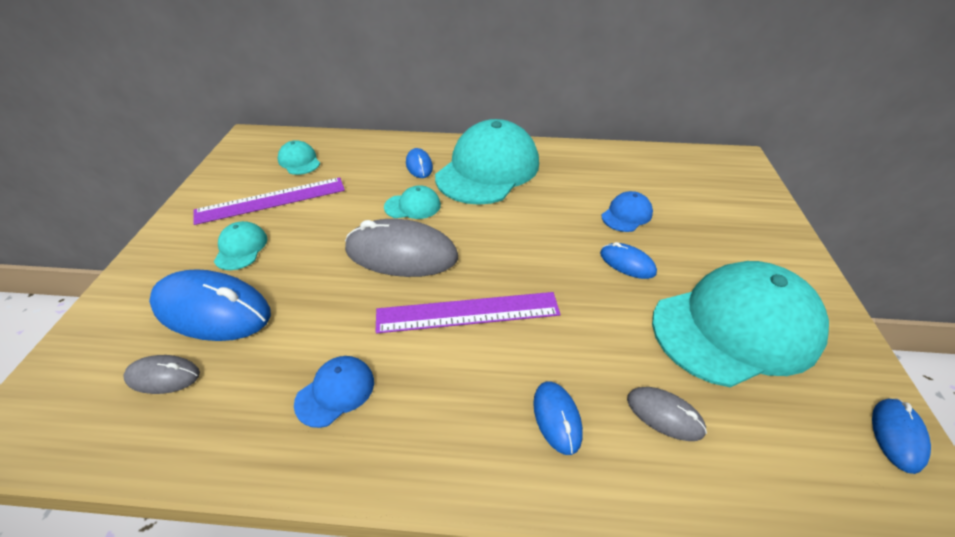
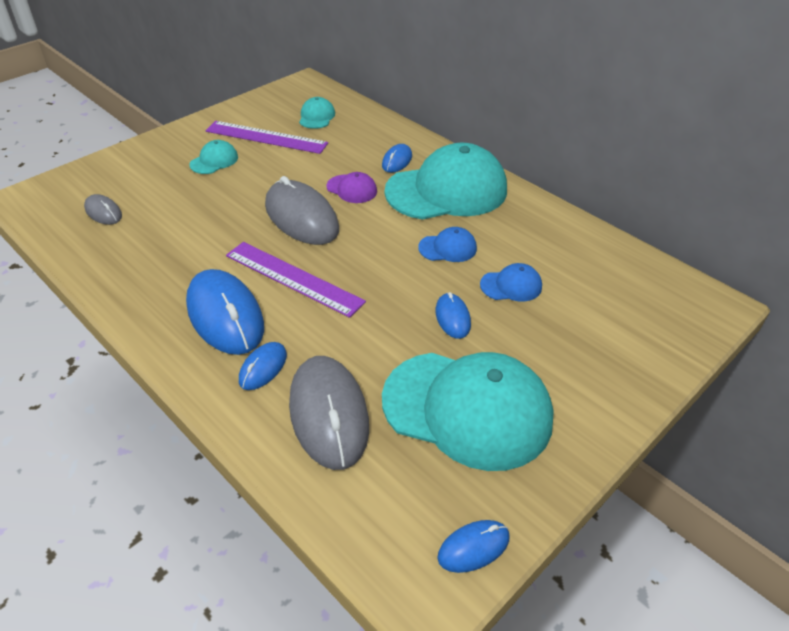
camera: 40 degrees right, 0 degrees up
blue mouse [149,269,271,341] -> blue mouse moved to [186,269,264,355]
blue cap [294,356,374,428] -> blue cap moved to [418,227,477,262]
turquoise cap [384,185,441,219] -> purple cap [326,172,377,203]
grey mouse [627,387,707,441] -> grey mouse [289,356,369,470], size x2.00

